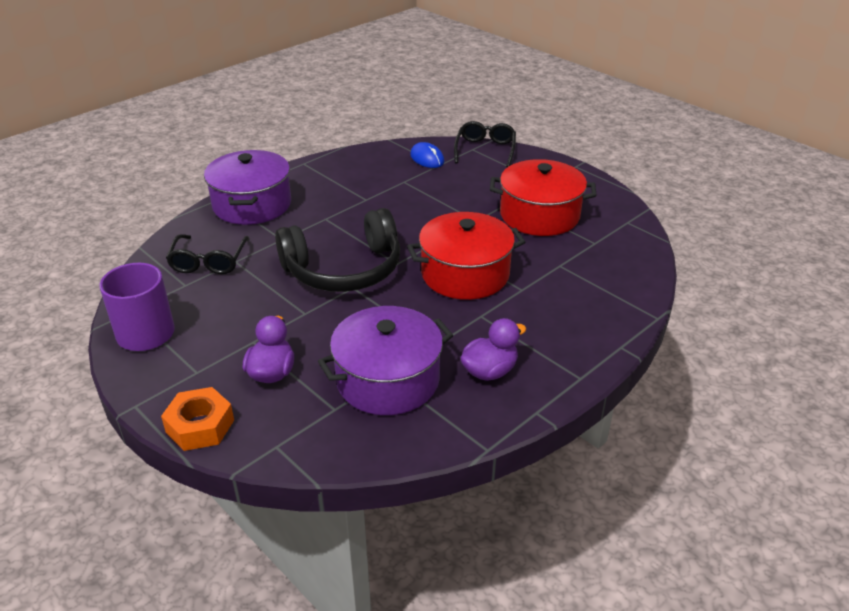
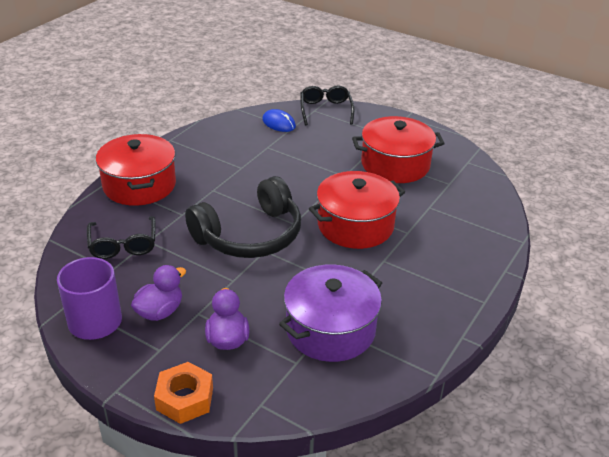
camera: 15 degrees left, 0 degrees up
purple pot [204,150,291,225] -> red pot [96,134,176,206]
purple duck [460,318,526,381] -> purple duck moved to [131,265,186,321]

